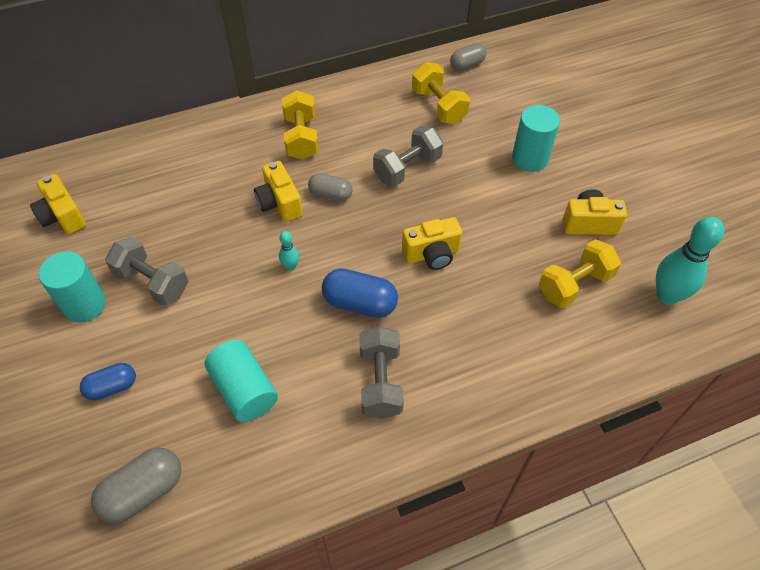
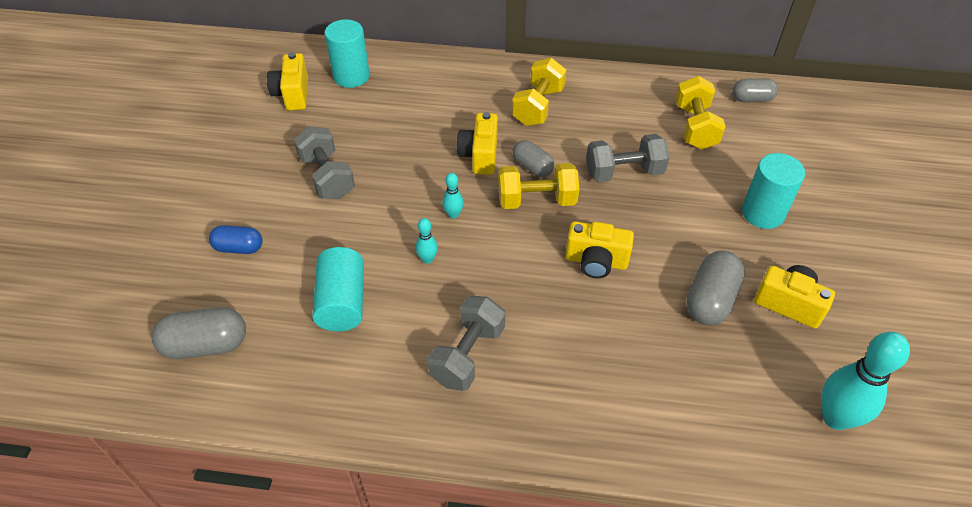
camera: 30 degrees right, 5 degrees down
turquoise cylinder [39,251,106,322] -> turquoise cylinder moved to [325,19,370,88]
blue capsule [322,268,398,318] -> none
yellow dumbbell [539,239,621,308] -> yellow dumbbell moved to [498,163,579,209]
none -> turquoise bowling pin [415,218,438,264]
none -> grey capsule [686,251,745,325]

